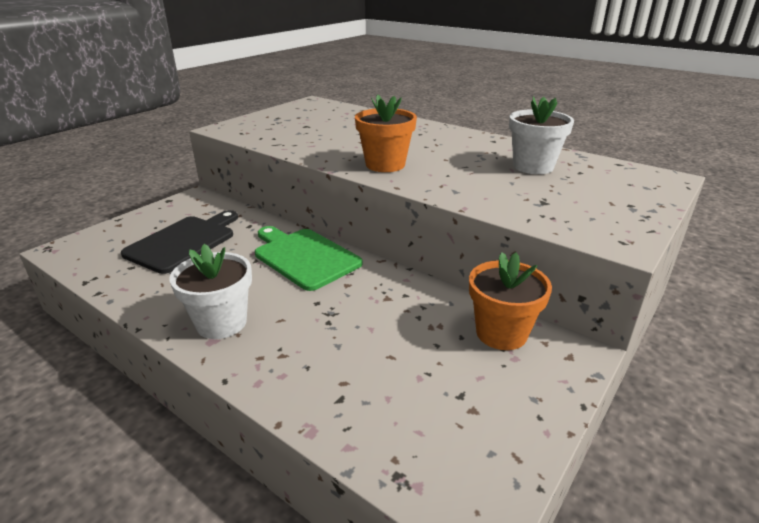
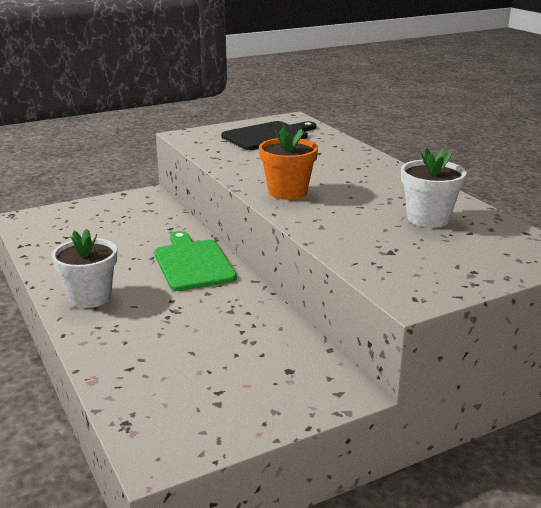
camera: 25 degrees right, 5 degrees down
black cutting board [121,210,238,274] -> black cutting board moved to [221,121,316,150]
orange flower pot [469,252,552,350] -> none

